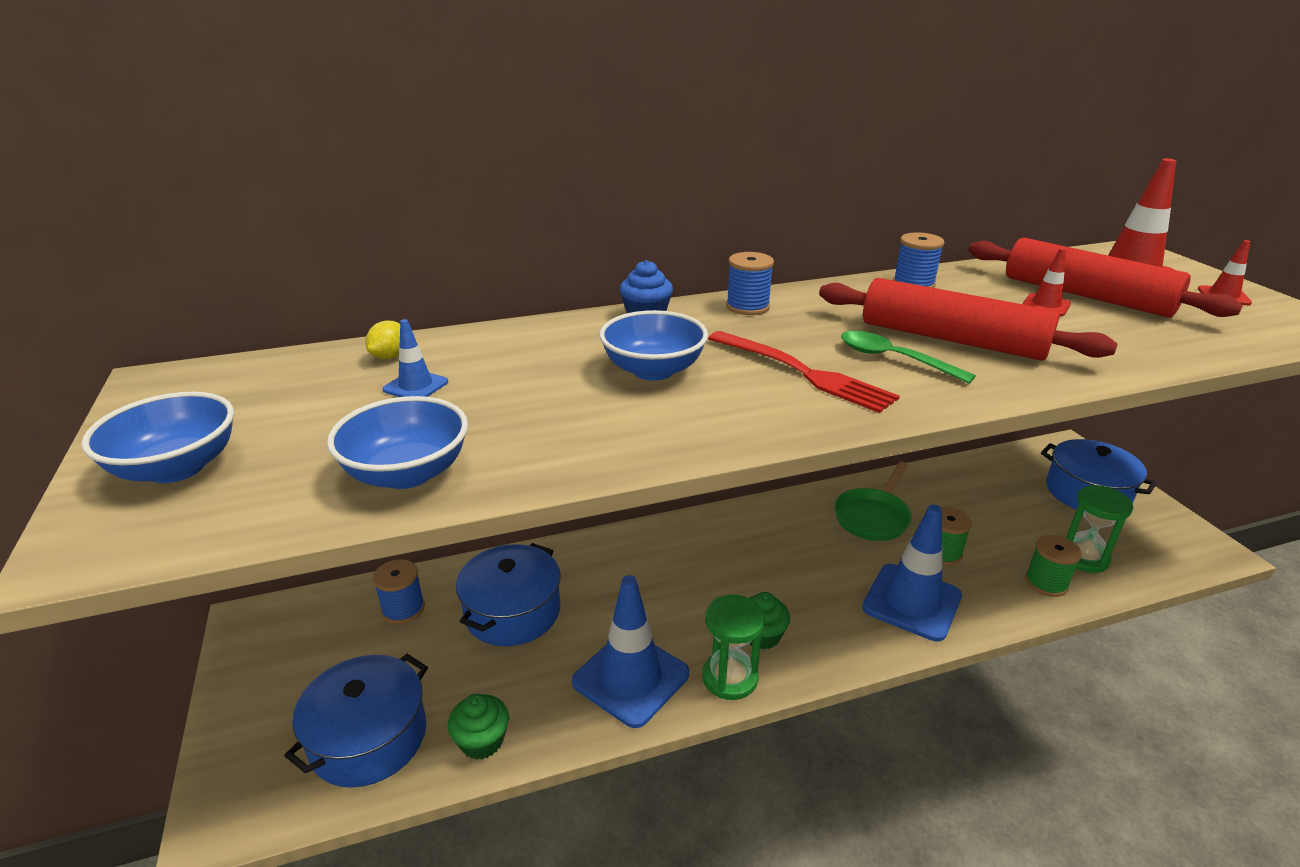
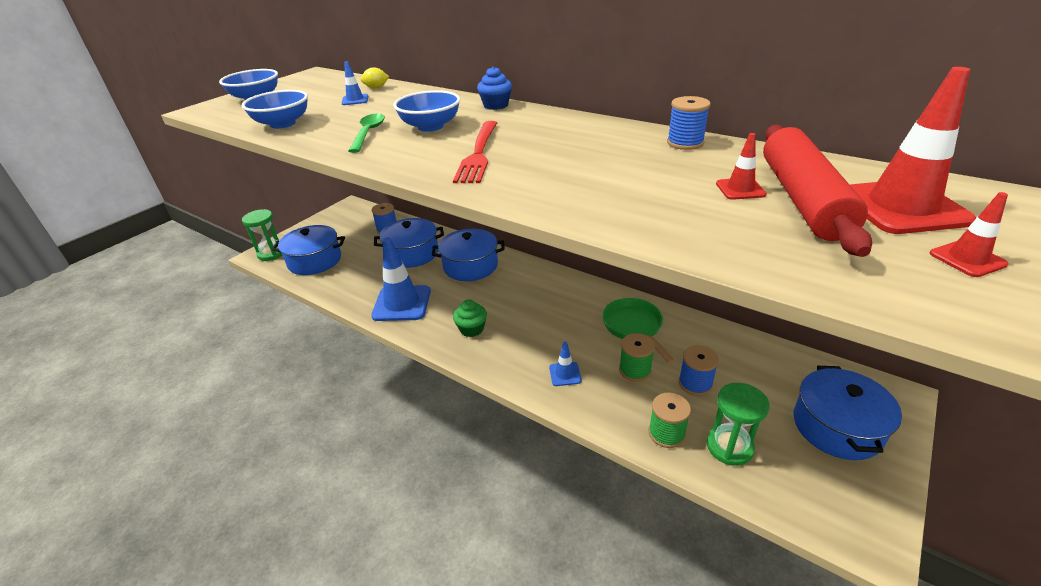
camera: 55 degrees right, 5 degrees up
green cupcake [448,694,509,760] -> none
green hourglass [702,595,765,700] -> green hourglass moved to [242,209,283,261]
blue spool [726,252,774,315] -> blue spool moved to [679,345,719,396]
red rolling pin [819,278,1118,361] -> none
green pan [834,462,912,541] -> green pan turned 75 degrees clockwise [602,298,675,364]
green spoon [841,331,976,384] -> green spoon moved to [349,114,385,153]
blue traffic cone [862,504,962,641] -> blue traffic cone [549,342,582,386], size x0.47
none -> blue pot [432,229,505,281]

